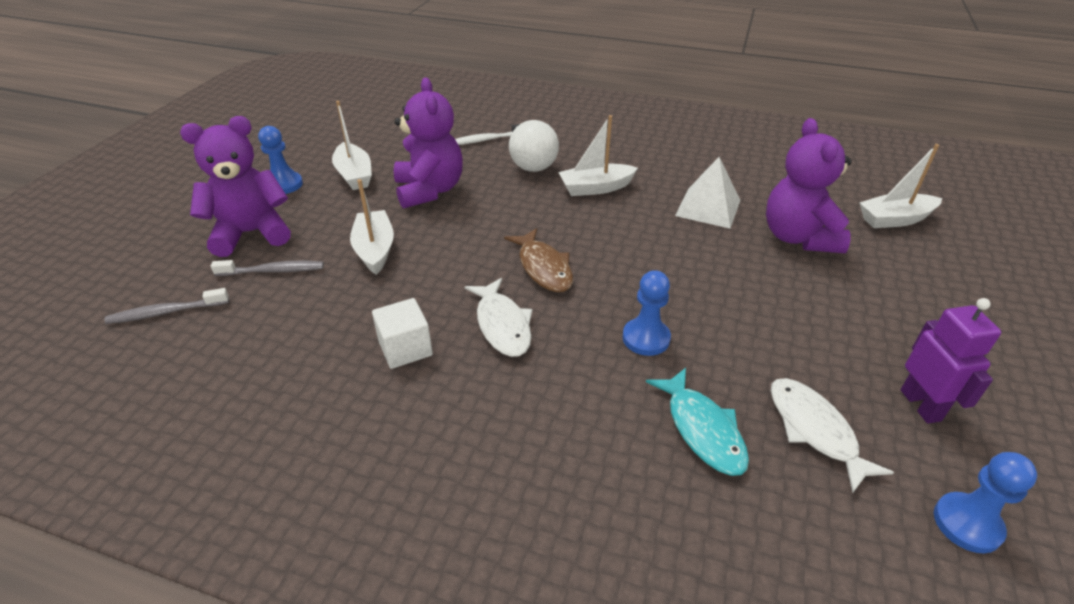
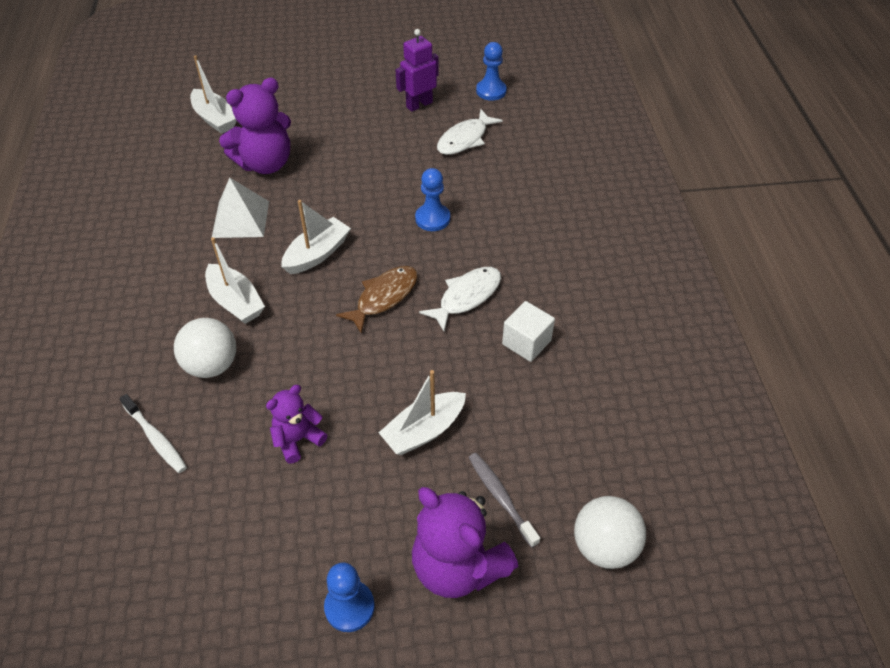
camera: 115 degrees left, 10 degrees up
grey toothbrush [105,288,229,324] -> white ball [574,496,646,569]
white boat [332,101,372,190] -> white boat moved to [281,200,351,274]
purple teddy bear [394,78,463,209] -> purple teddy bear [266,385,327,464], size x0.57
turquoise fish [646,368,749,476] -> none

